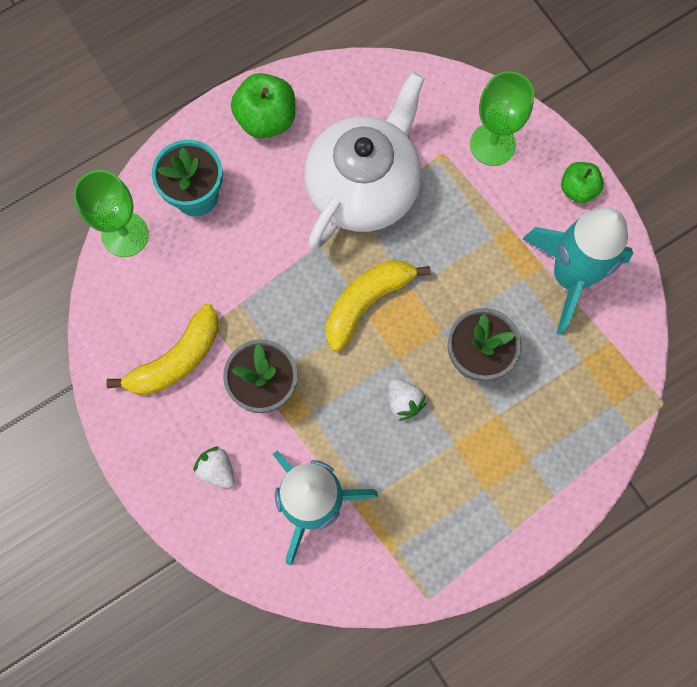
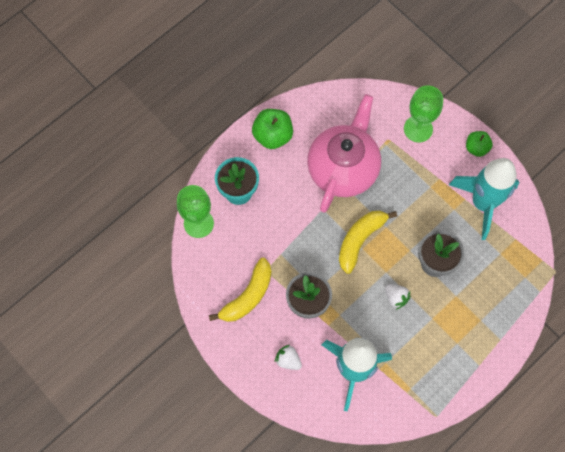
camera: 10 degrees left, 5 degrees down
white teapot [304,72,425,250] -> pink teapot [307,94,381,213]

